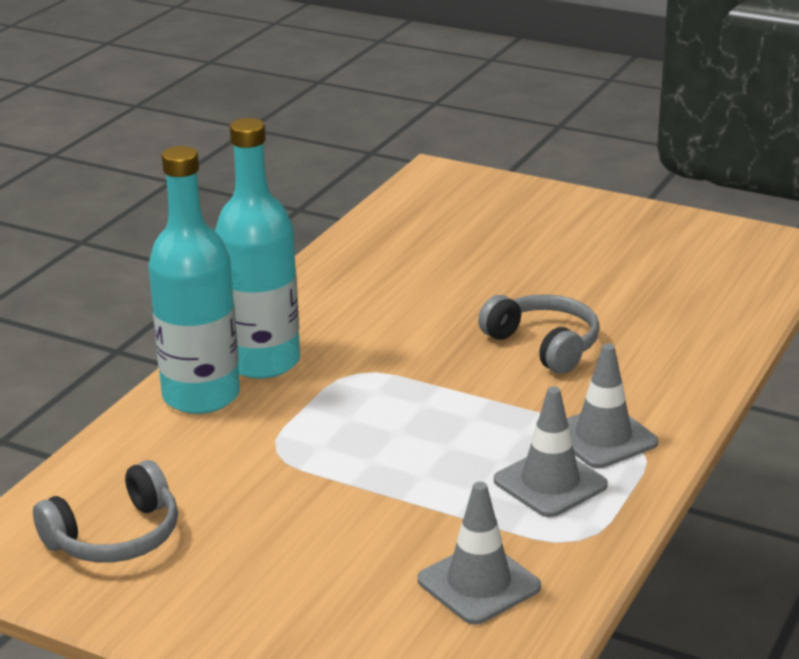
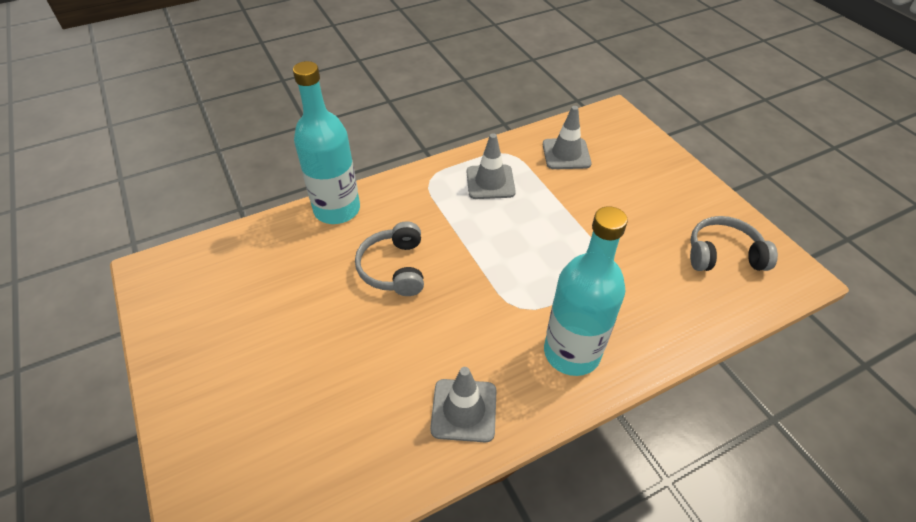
camera: 145 degrees left, 20 degrees up
turquoise bottle [148,146,240,414] -> turquoise bottle moved to [293,61,360,224]
grey traffic cone [567,343,658,468] -> grey traffic cone moved to [430,367,497,442]

